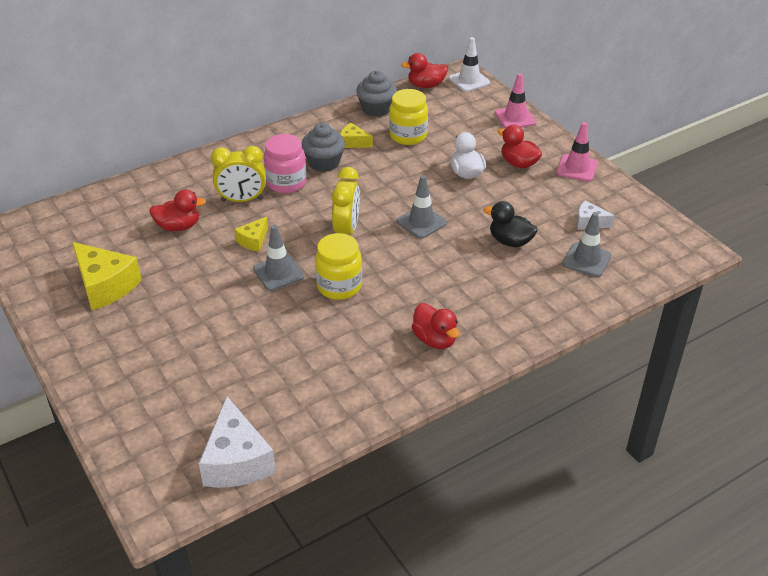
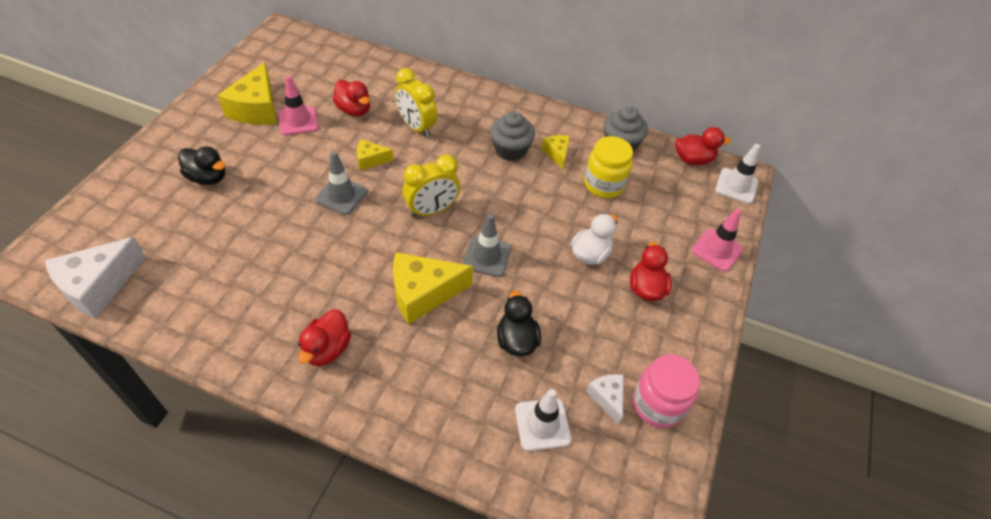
camera: 50 degrees right, 10 degrees up
pink jar [264,134,307,193] -> pink jar moved to [633,354,700,428]
yellow jar [315,233,362,300] -> none
red duck [401,53,448,88] -> red duck turned 135 degrees clockwise [675,127,731,165]
pink traffic cone [556,122,598,182] -> pink traffic cone moved to [278,76,319,135]
grey traffic cone [562,212,611,277] -> white traffic cone [515,389,571,451]
none -> black duck [178,147,225,185]
none -> yellow cheese [393,252,473,324]

